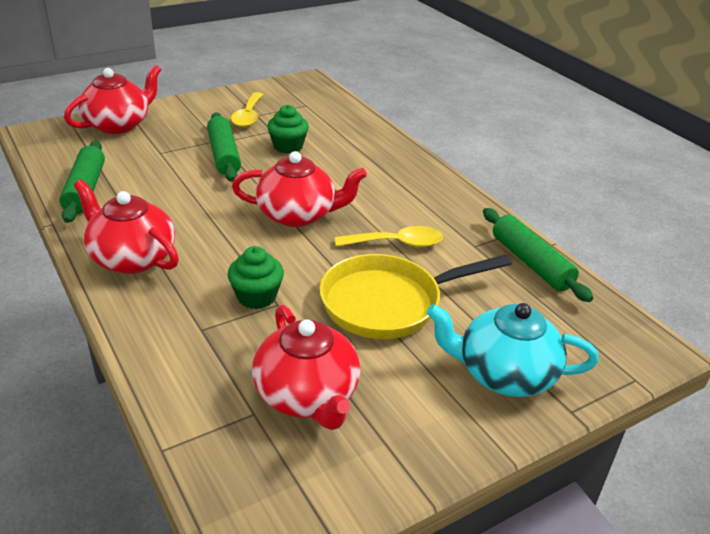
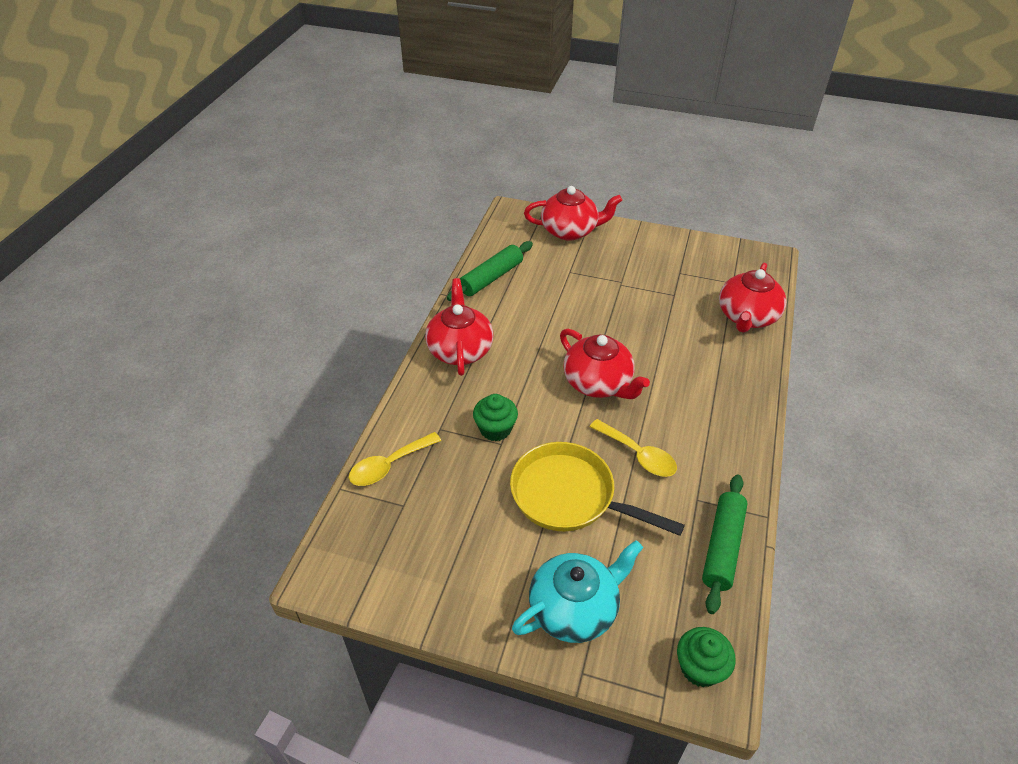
camera: 50 degrees right, 10 degrees up
green rolling pin [207,113,241,182] -> none
yellow spoon [231,92,263,127] -> yellow spoon moved to [349,432,441,486]
red teapot [252,305,360,430] -> red teapot moved to [719,263,787,333]
green cupcake [267,105,309,154] -> green cupcake moved to [677,627,736,687]
turquoise teapot [426,303,599,397] -> turquoise teapot turned 90 degrees clockwise [512,540,643,643]

